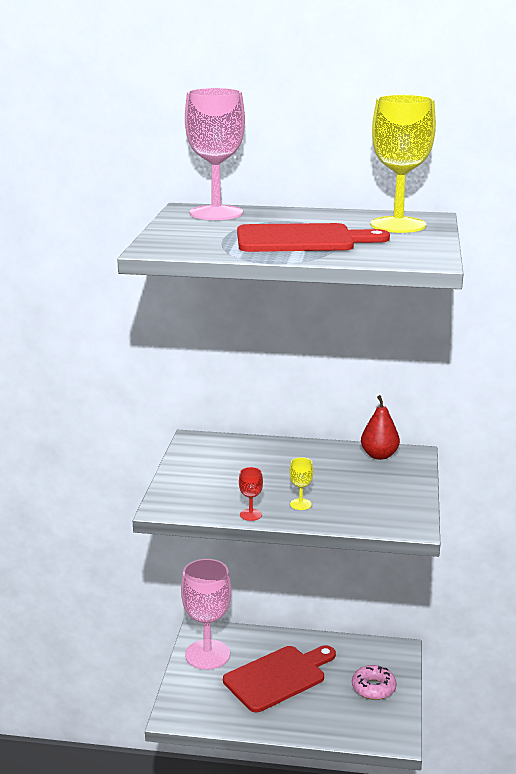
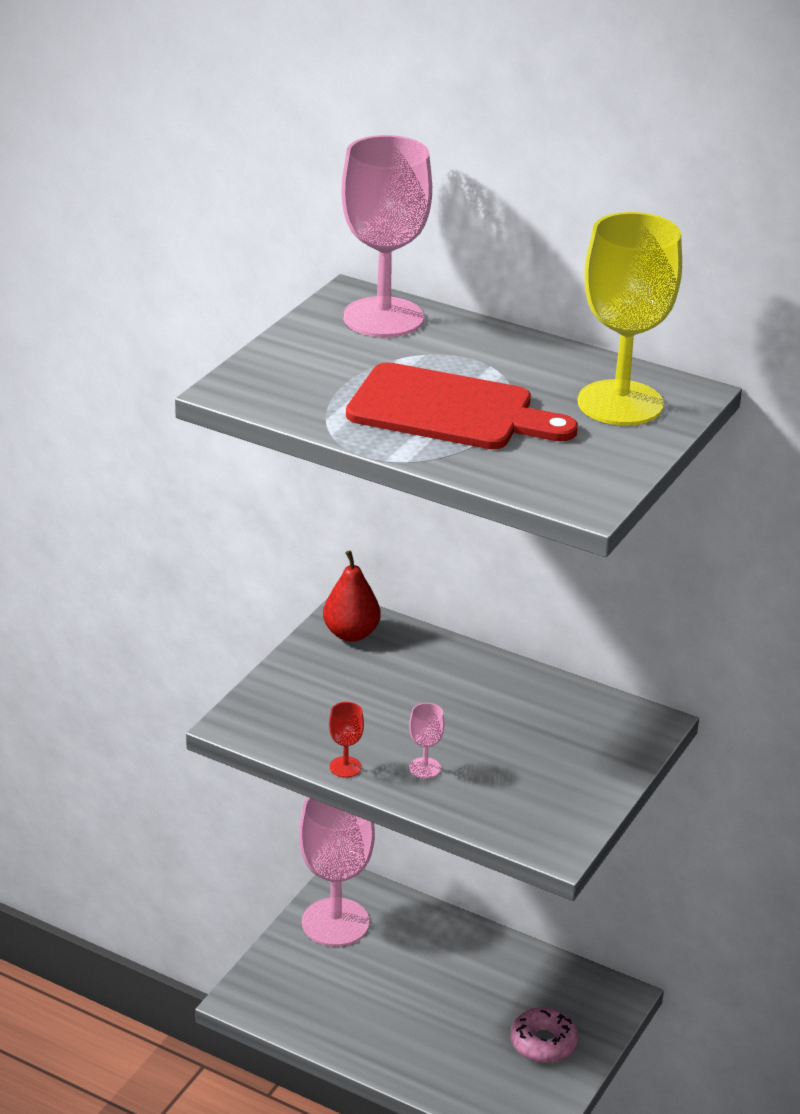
camera: 20 degrees right, 10 degrees up
red cutting board [223,645,336,712] -> none
yellow goblet [290,457,313,510] -> pink goblet [409,703,444,779]
red pear [361,395,400,460] -> red pear moved to [323,550,381,642]

